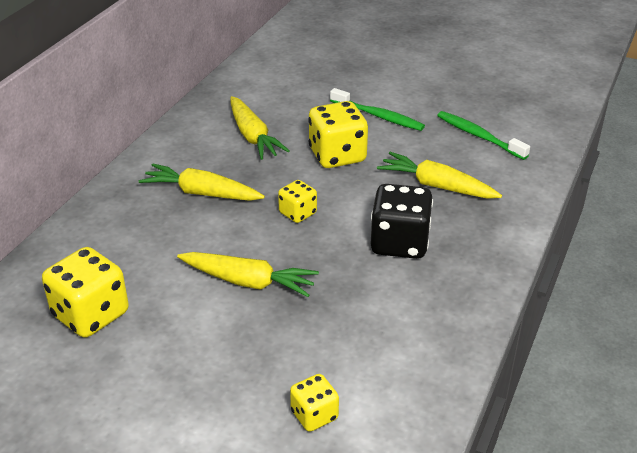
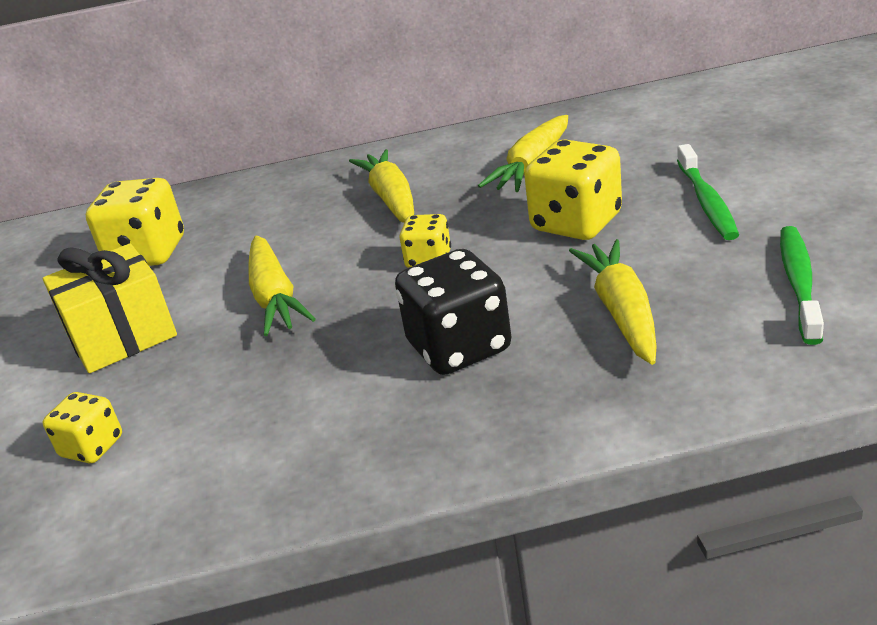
camera: 60 degrees right, 5 degrees down
none -> yellow gift [43,244,177,373]

